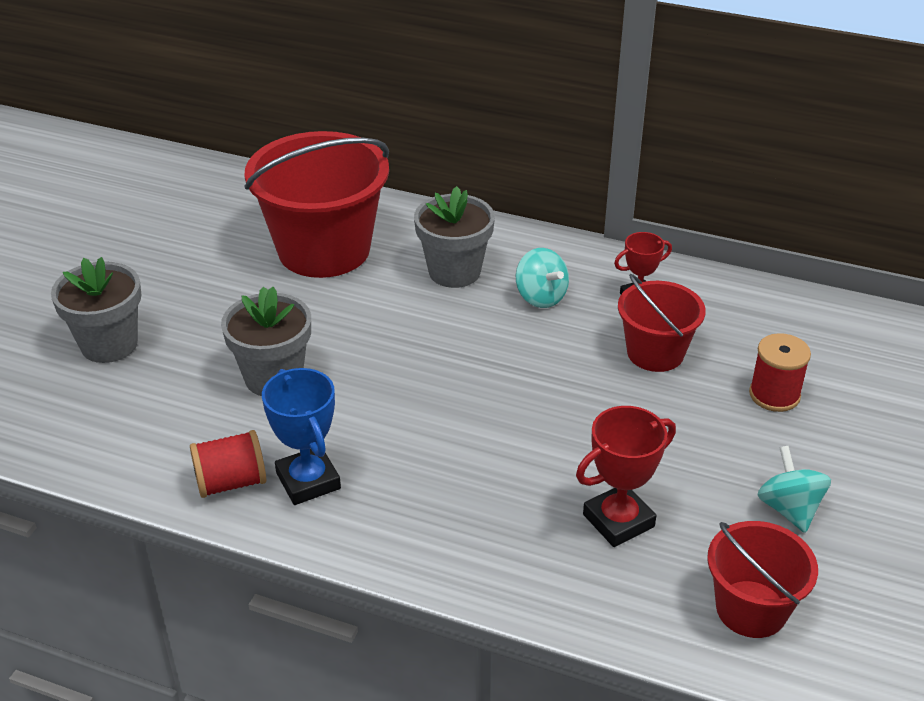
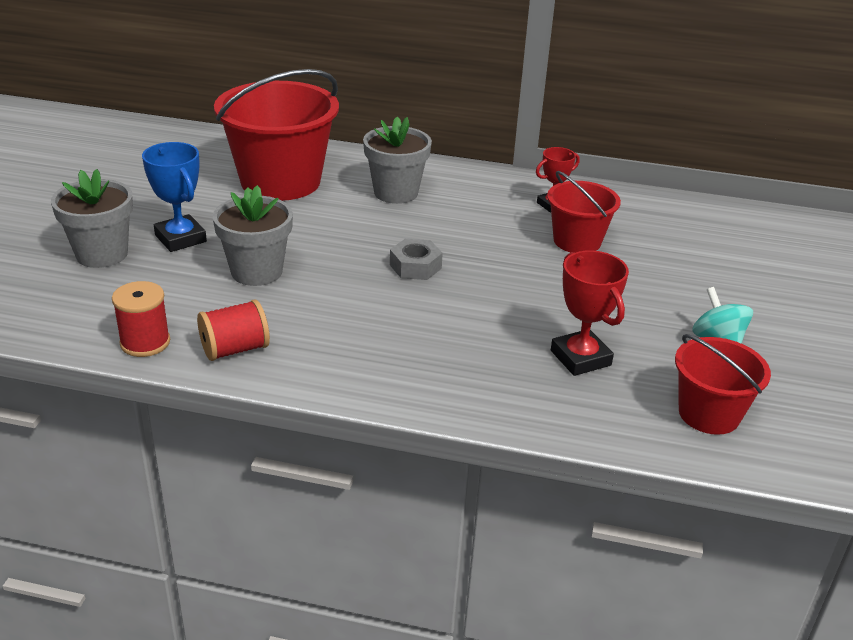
camera: 10 degrees left, 5 degrees down
blue trophy [262,368,341,505] -> blue trophy moved to [142,142,207,252]
turquoise spinning top [516,248,569,308] -> none
red trophy [576,406,676,547] -> red trophy turned 75 degrees counterclockwise [551,250,629,376]
red spool [749,333,811,412] -> red spool moved to [112,281,170,357]
none -> grey nut [390,239,443,280]

